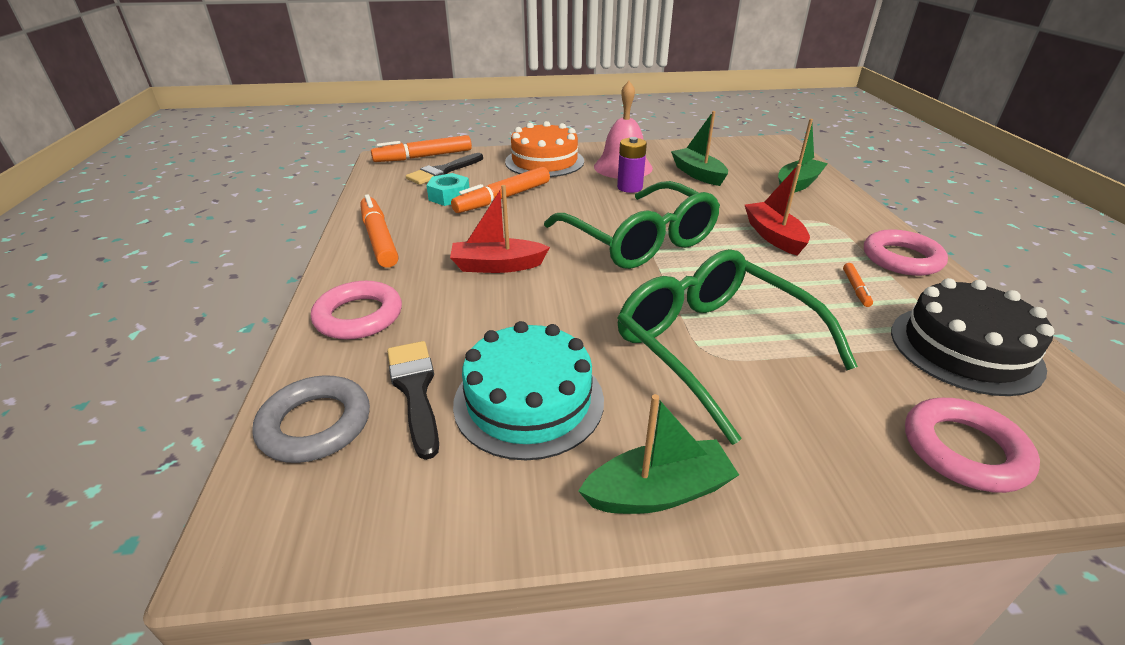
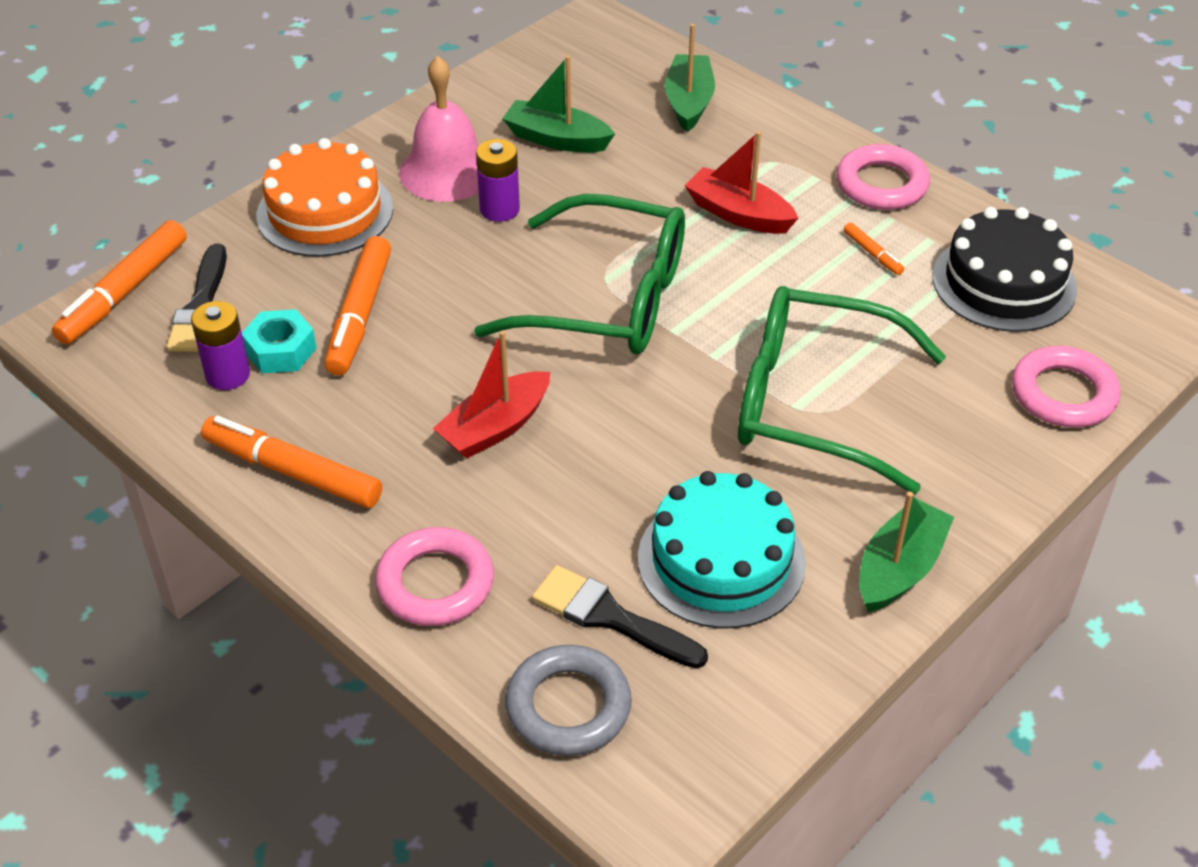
camera: 40 degrees left, 10 degrees up
none -> purple battery [191,301,250,390]

